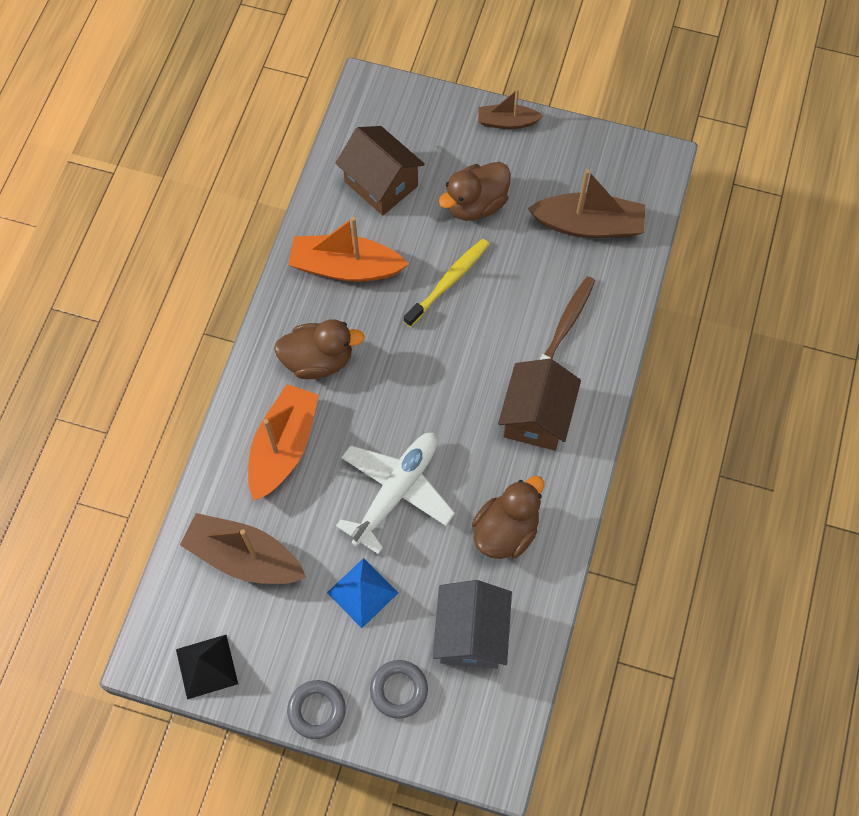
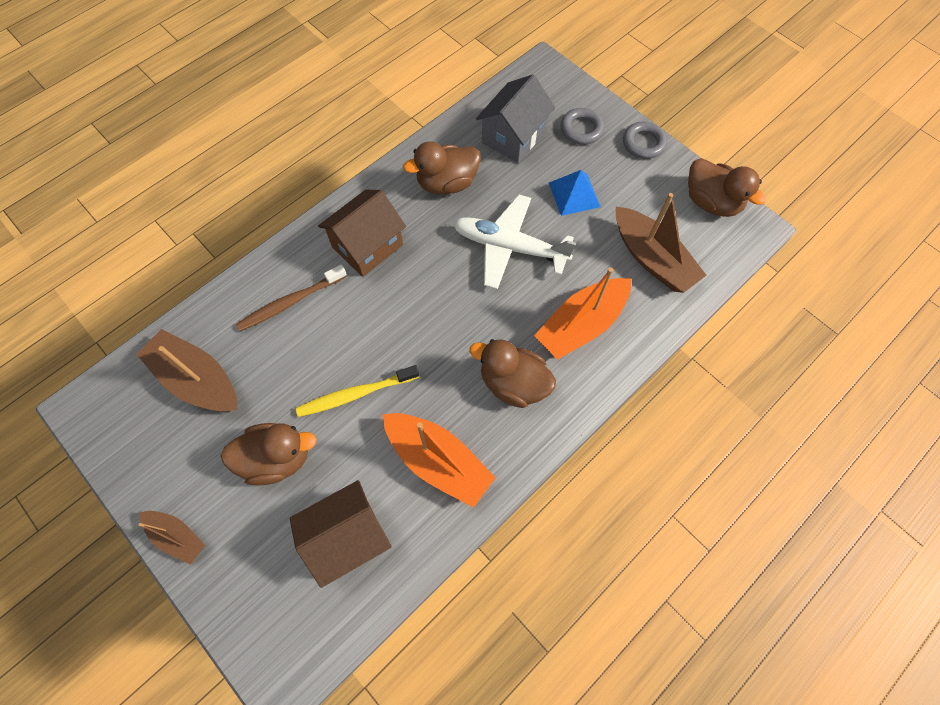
camera: 150 degrees left, 0 degrees up
black pyramid [176,635,238,699] -> brown duck [688,158,766,217]
brown house [335,126,425,216] -> brown house turned 75 degrees clockwise [290,480,392,588]
white plane [336,433,455,554] -> white plane turned 45 degrees clockwise [453,194,576,289]

